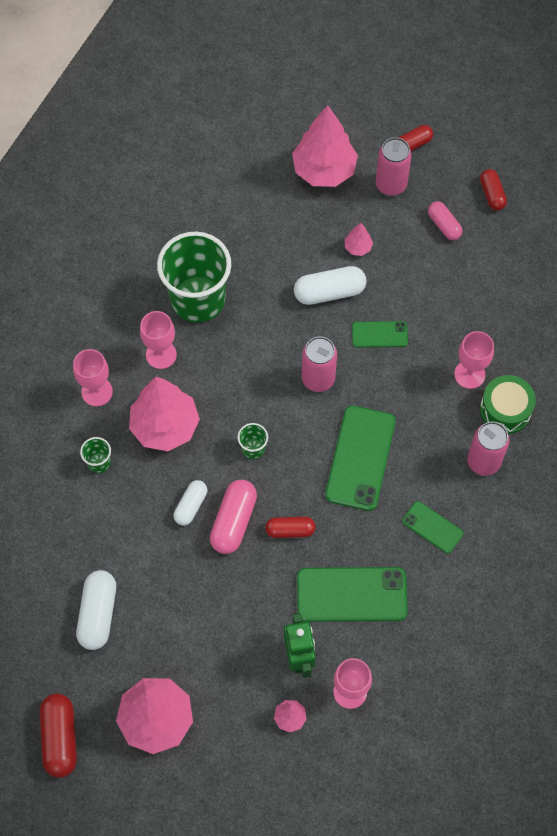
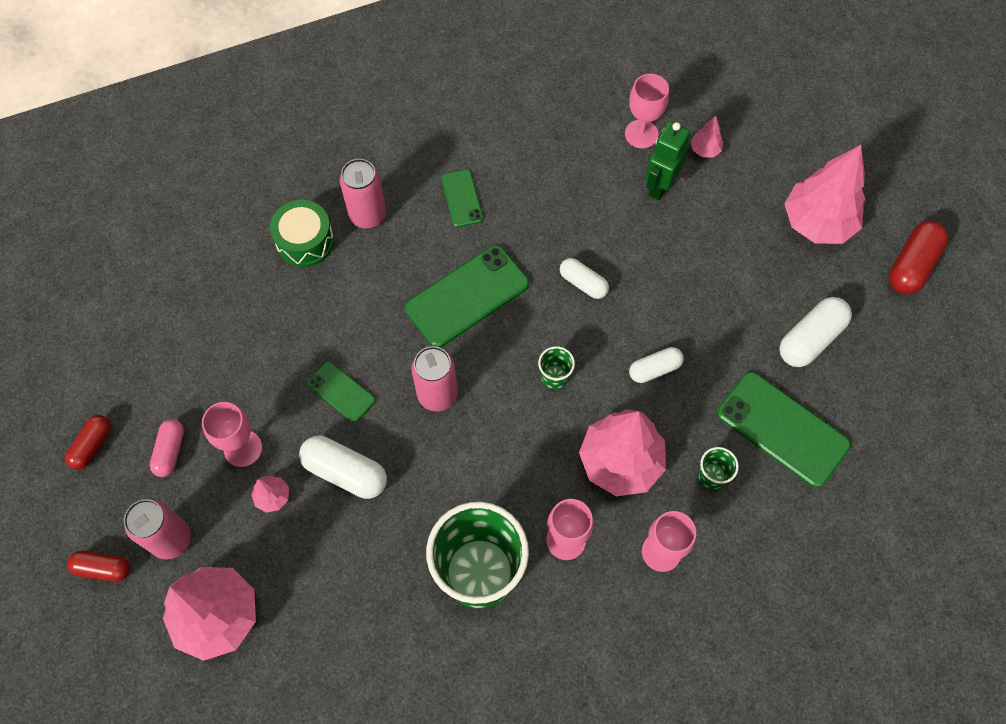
camera: 140 degrees left, 0 degrees up
pink capsule [210,480,257,554] -> none
red capsule [265,517,316,538] -> white capsule [560,258,609,299]
green phone [297,567,408,622] -> green phone moved to [717,372,851,488]
pink goblet [454,331,494,389] -> pink goblet moved to [202,402,262,467]

